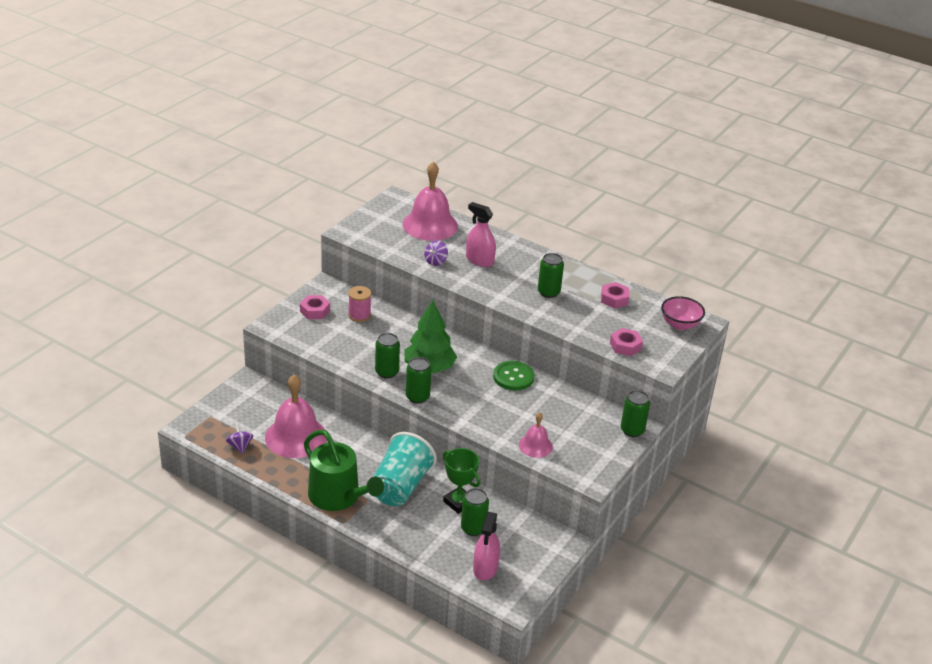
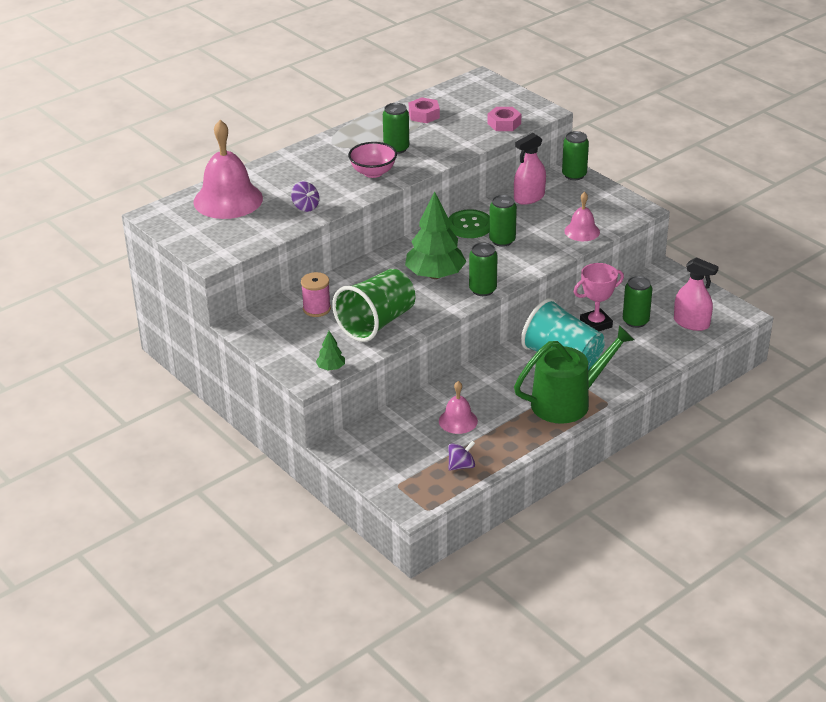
camera: 70 degrees left, 0 degrees up
purple spinning top [226,423,253,454] -> purple spinning top turned 150 degrees clockwise [448,441,475,471]
pink bell [265,375,327,458] -> pink bell [439,381,478,434], size x0.53
pink nut [300,295,330,319] -> none
green can [375,333,400,378] -> green can moved to [489,195,517,247]
green trophy [443,448,481,514] -> pink trophy [574,263,624,331]
pink spray bottle [466,202,496,267] -> pink spray bottle moved to [514,133,546,205]
pink bowl [661,296,705,330] -> pink bowl moved to [348,142,397,178]
none -> green tree [316,331,345,370]
none -> green cup [332,269,415,342]

